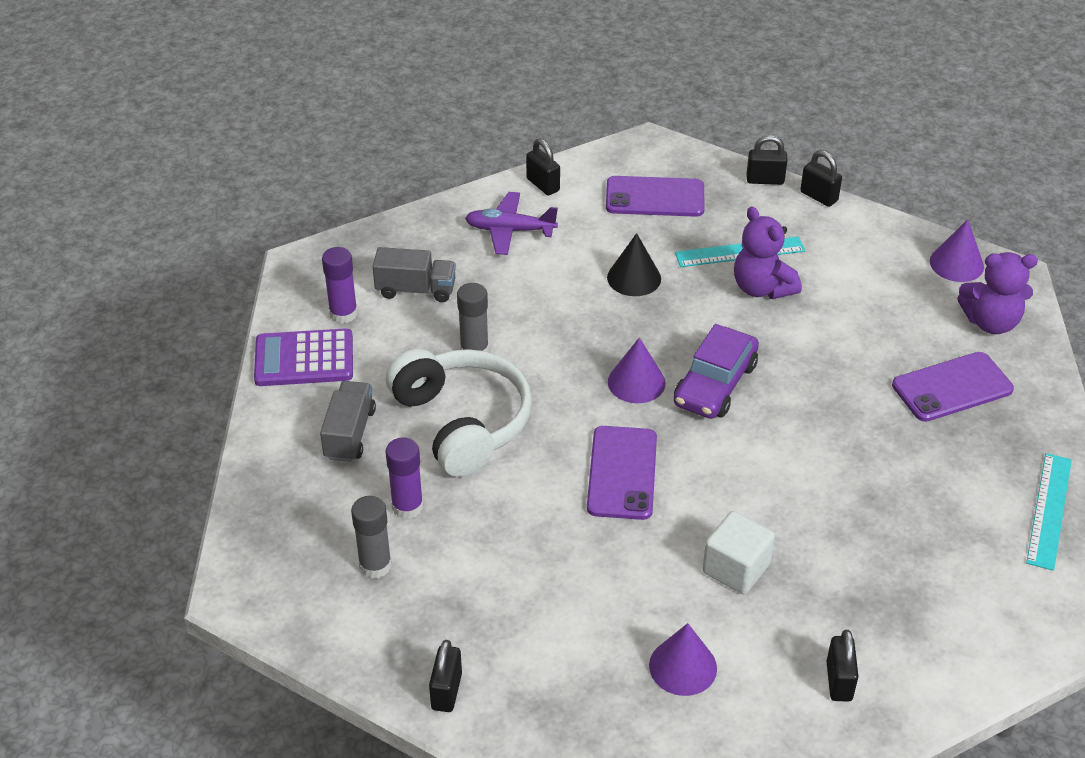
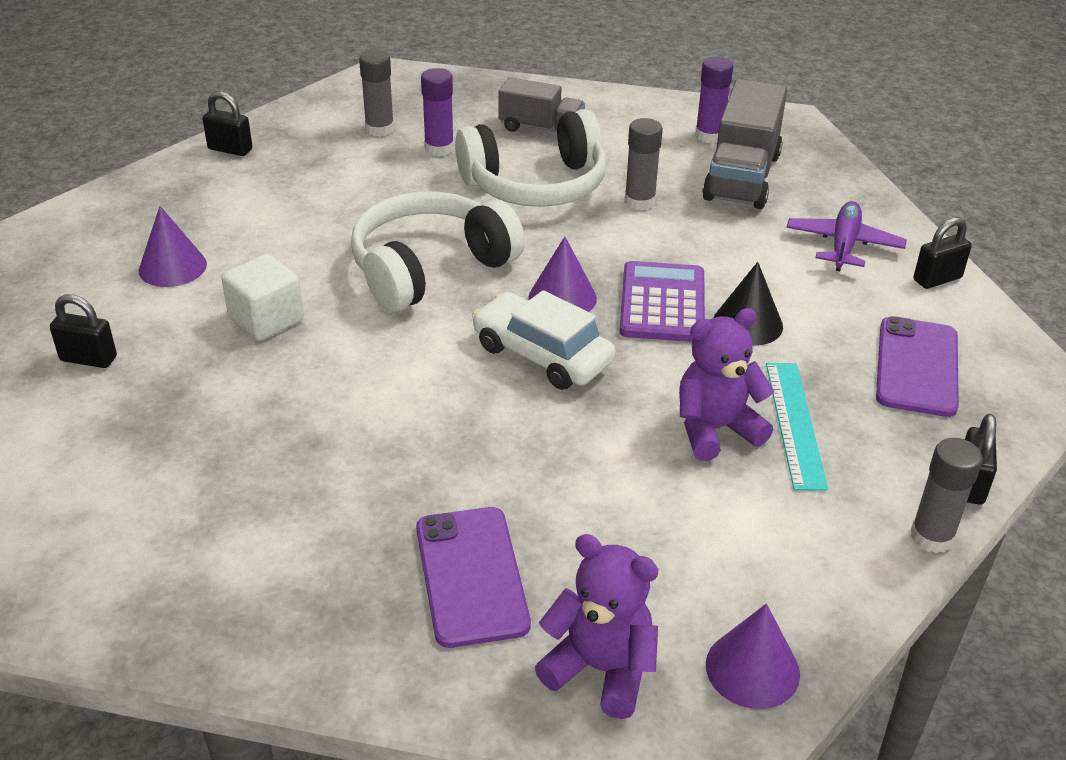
camera: 100 degrees right, 5 degrees down
purple calculator [254,328,353,386] -> purple calculator moved to [619,261,705,342]
grey truck [373,247,456,302] -> grey truck [702,79,787,209], size x1.60
purple phone [587,426,657,520] -> white headphones [351,191,525,312]
purple car [674,324,759,419] -> white car [472,290,615,390]
black padlock [800,150,842,207] -> grey glue stick [910,438,983,553]
purple teddy bear [957,252,1038,334] -> purple teddy bear turned 105 degrees clockwise [535,534,659,719]
turquoise ruler [1026,453,1072,571] -> none

